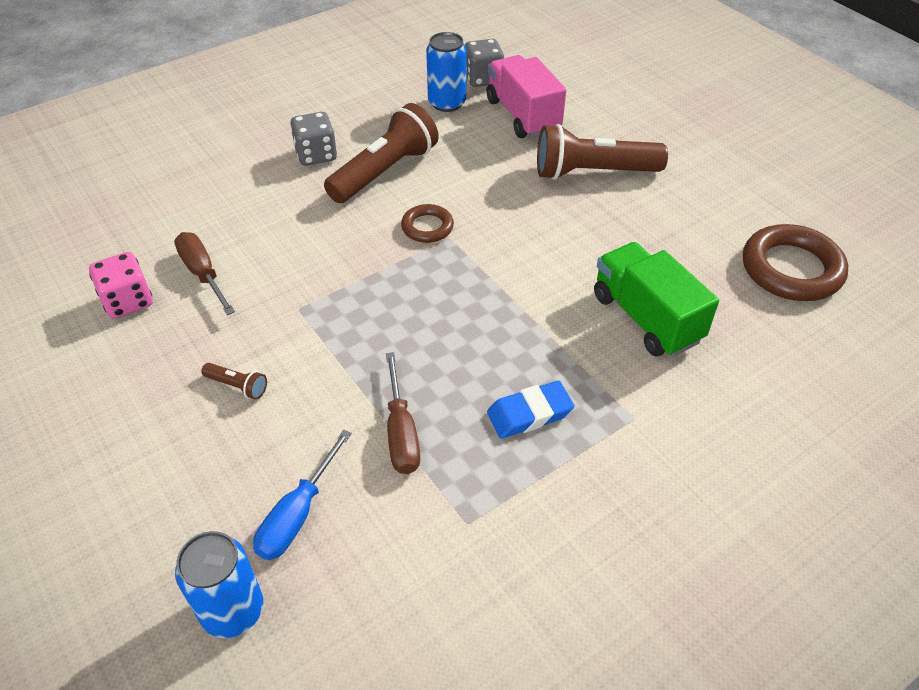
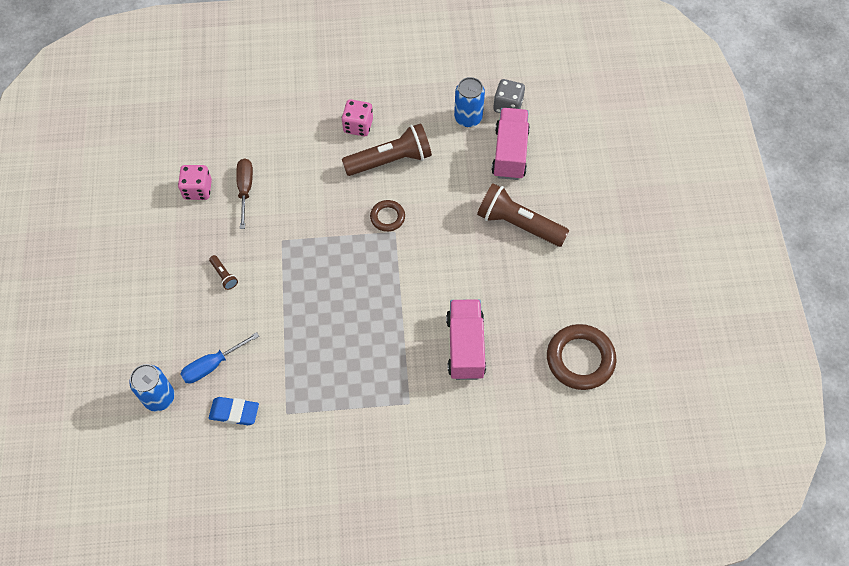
camera: 30 degrees right, 15 degrees up
grey dice [290,112,337,166] -> pink dice [342,99,373,136]
brown screwdriver [386,352,420,474] -> none
blue eraser [487,381,574,438] -> blue eraser moved to [209,397,259,425]
green truck [594,242,719,357] -> pink truck [446,299,486,380]

